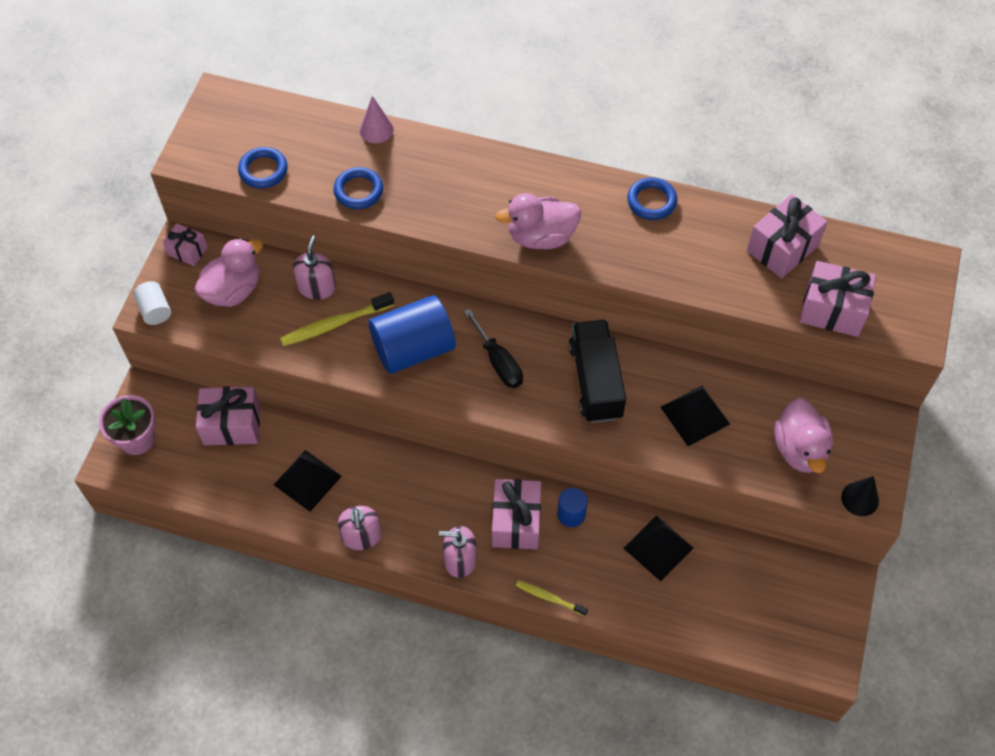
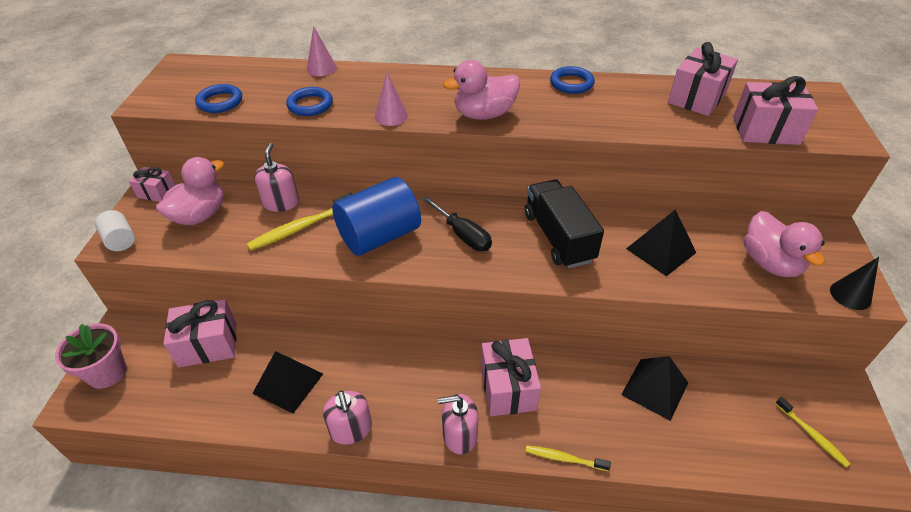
camera: 10 degrees left, 15 degrees down
blue cylinder [557,488,588,527] -> none
none -> pink cone [375,72,408,126]
none -> yellow toothbrush [775,397,851,467]

